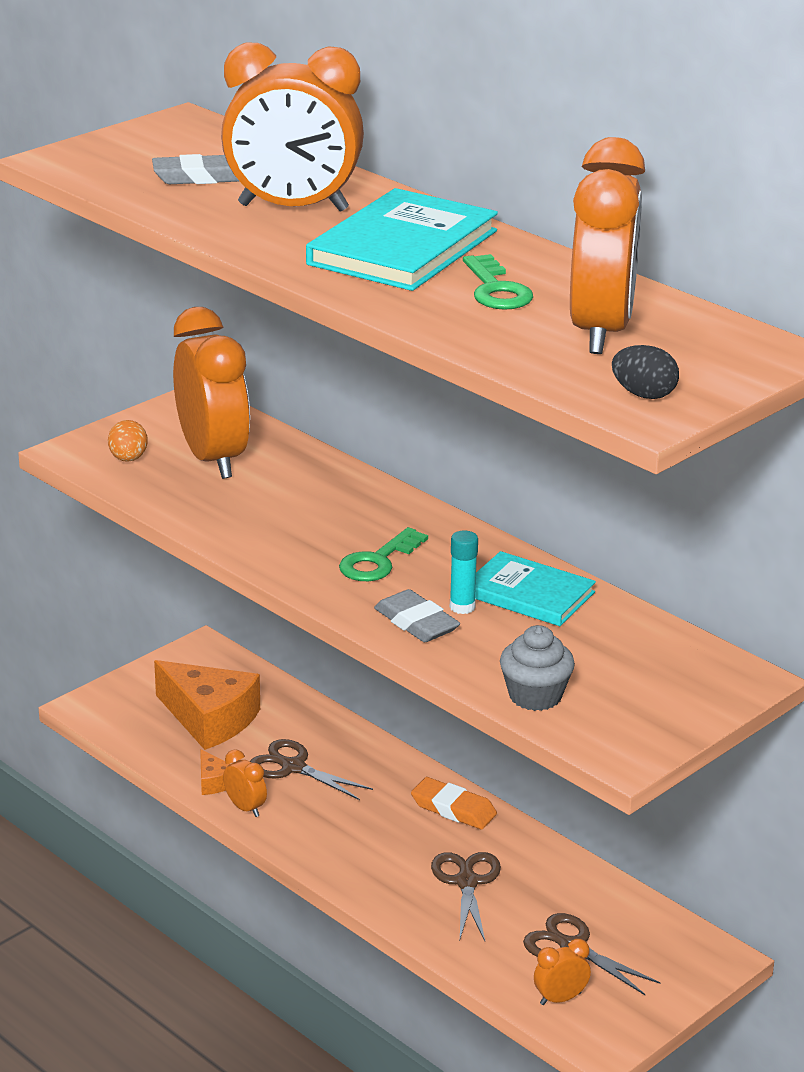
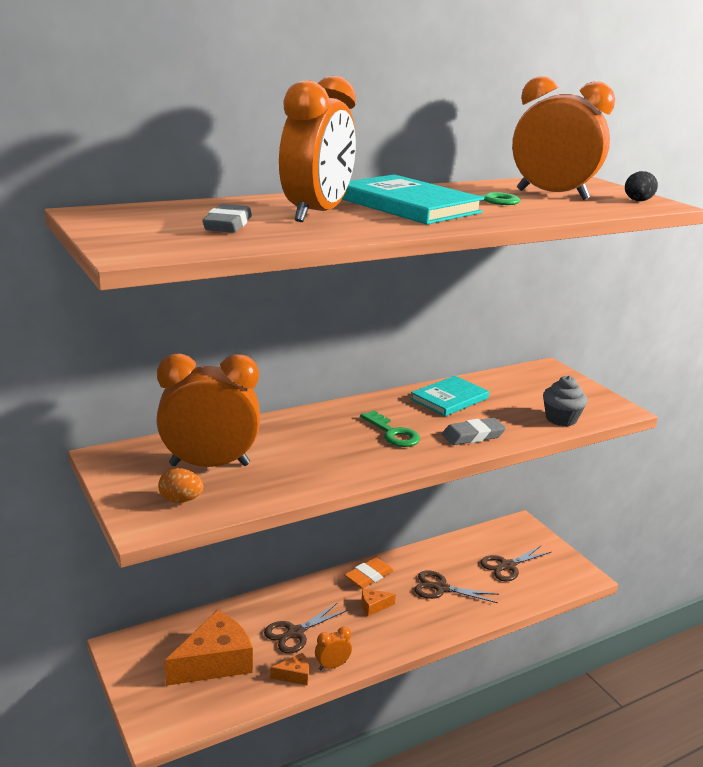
camera: 75 degrees left, 5 degrees down
turquoise glue stick [450,530,478,614] -> none
orange clock [534,938,591,1005] -> none
none -> orange cheese [361,588,396,616]

